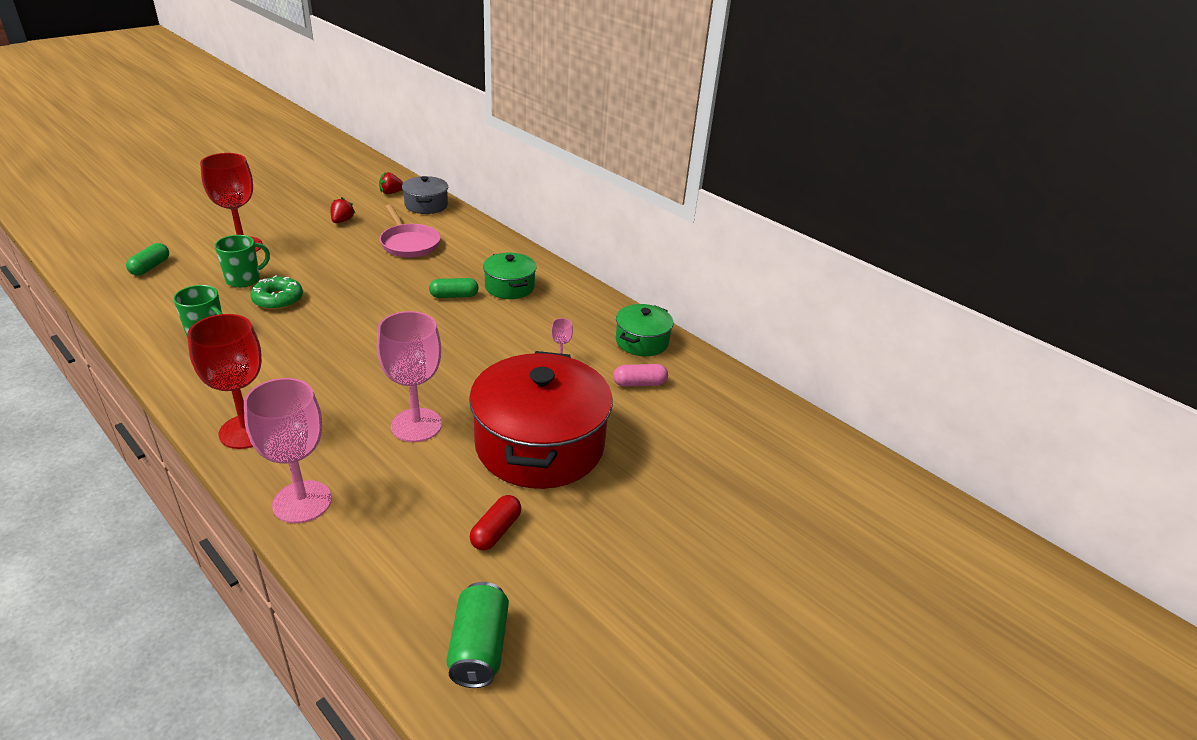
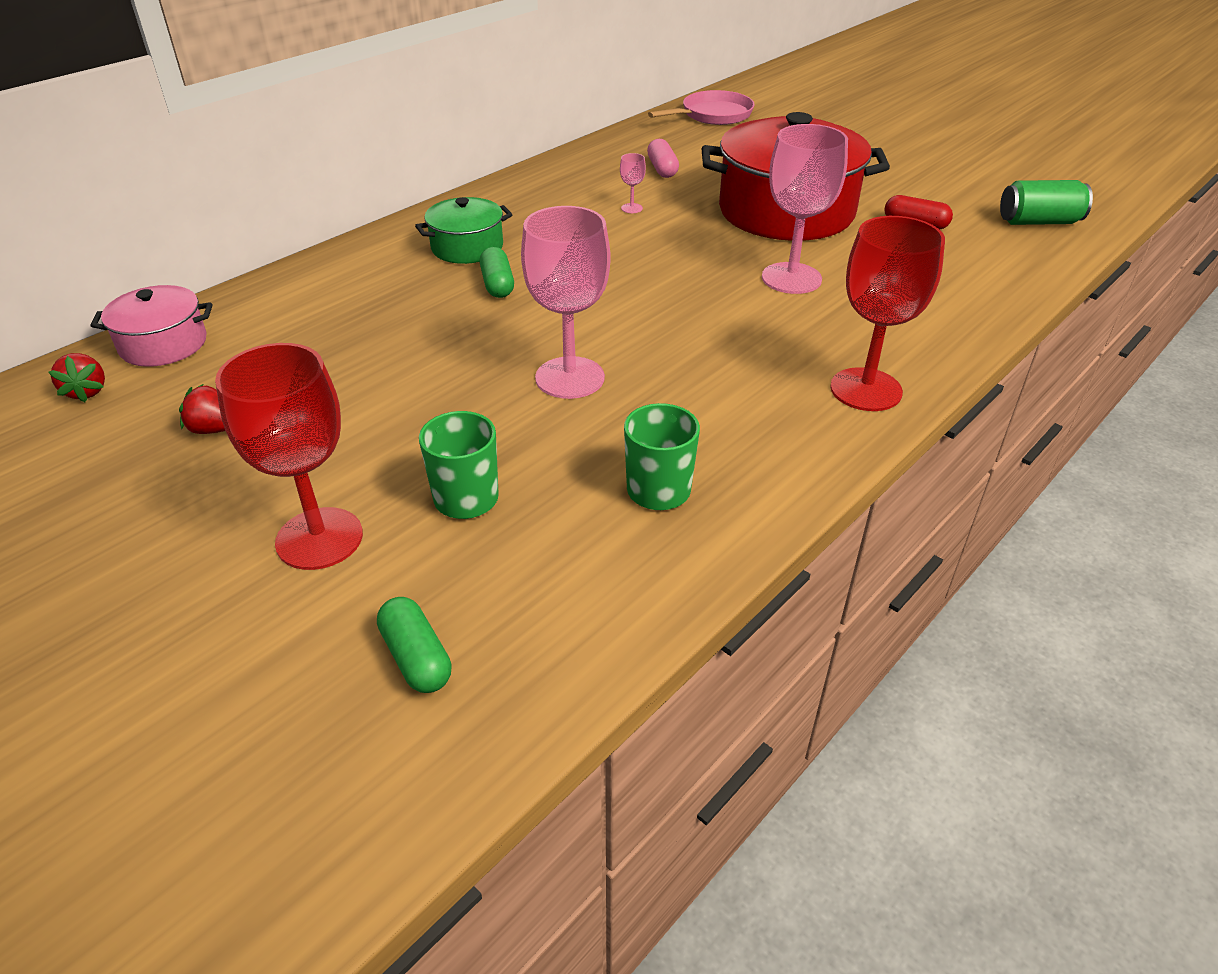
camera: 90 degrees left, 5 degrees up
green capsule [126,243,169,275] -> green capsule turned 45 degrees clockwise [377,597,452,693]
pink goblet [244,378,332,523] -> pink goblet moved to [521,206,611,399]
green donut [250,275,303,310] -> none
pink pan [380,204,441,258] -> pink pan moved to [648,90,755,125]
grey pot [402,176,448,214] -> pink pot [91,285,212,367]
green pot [616,304,673,356] -> none

